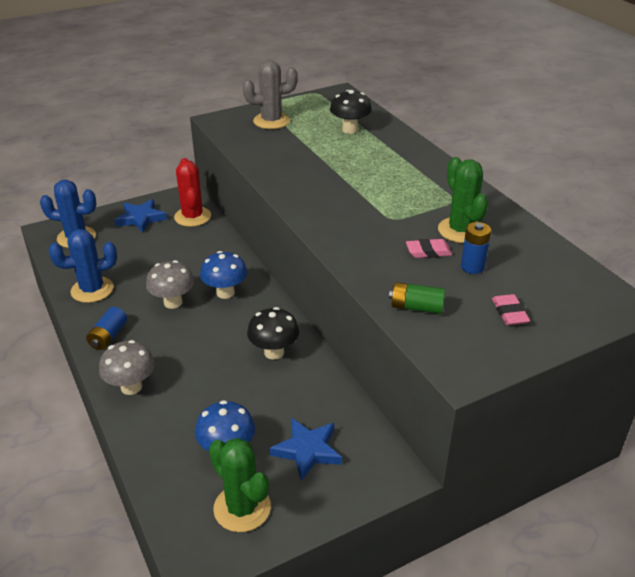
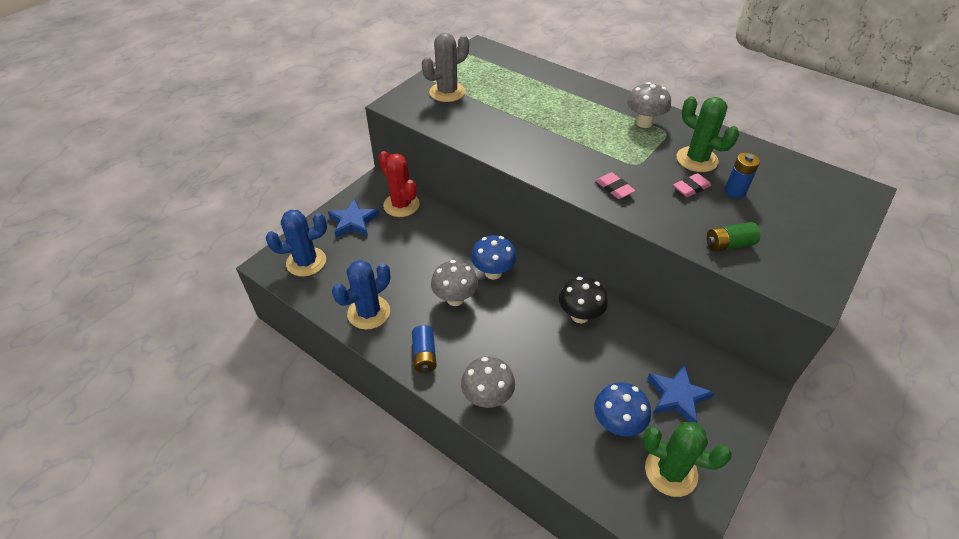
camera: 25 degrees left, 10 degrees up
black mushroom [330,90,372,134] -> none
pink eraser [492,294,530,325] -> pink eraser moved to [595,173,635,199]
none -> grey mushroom [627,82,671,128]

